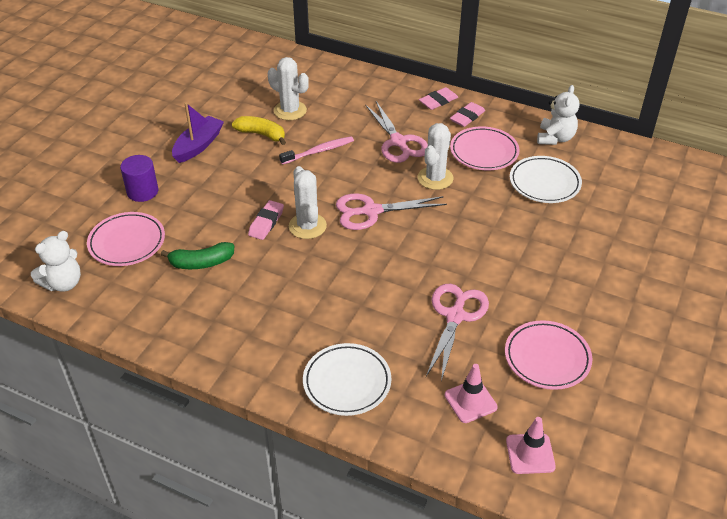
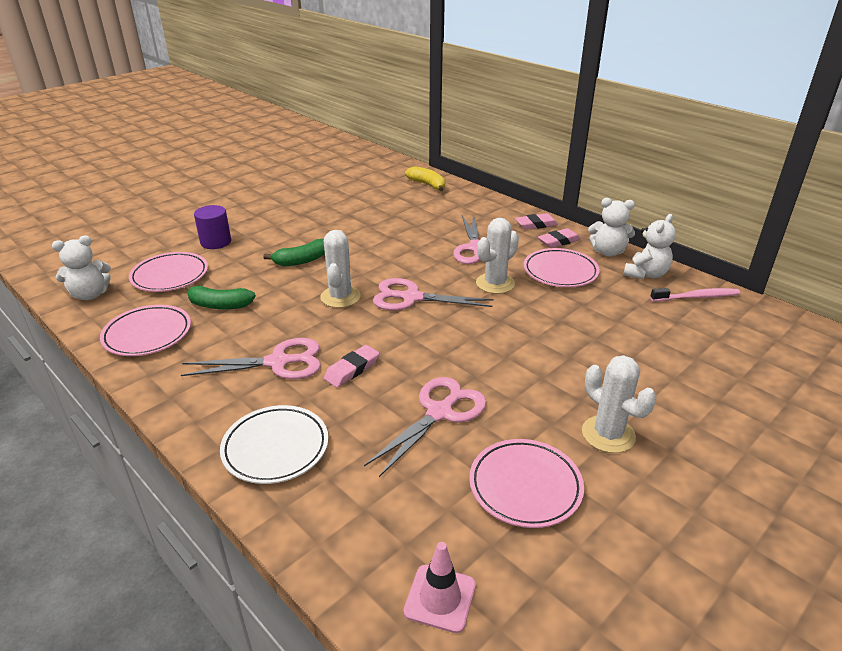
camera: 20 degrees right, 10 degrees down
purple boat [172,102,224,163] -> none
yellow banana [232,116,286,145] -> yellow banana moved to [405,166,445,191]
pink eraser [248,200,284,240] -> pink eraser moved to [324,345,379,387]
white cactus [268,57,309,120] -> white cactus moved to [582,355,656,453]
pink toothbrush [279,136,354,165] -> pink toothbrush moved to [650,288,740,302]
pink traffic cone [445,364,498,423] -> none
white plate [510,156,582,203] -> none
none -> pink plate [100,305,191,356]
none -> pink scissors [181,338,321,379]
none -> green banana [263,239,325,266]
none -> white teddy bear [588,198,635,257]

